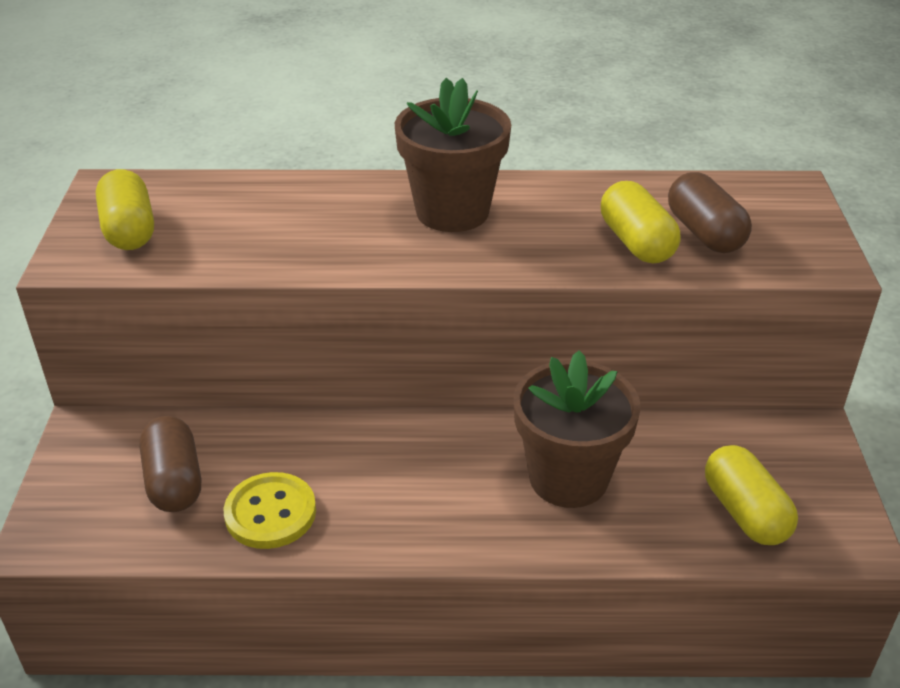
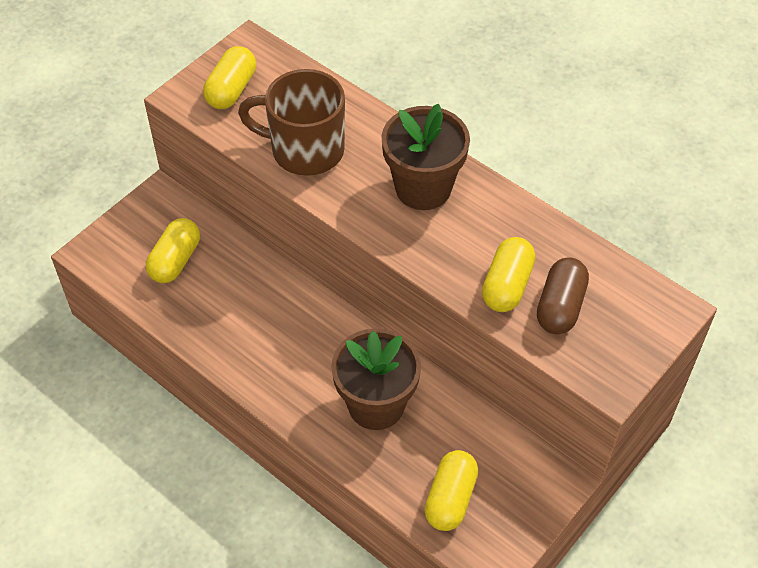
camera: 40 degrees right, 15 degrees up
brown capsule [139,416,201,512] -> yellow capsule [146,218,200,283]
yellow button [224,472,316,549] -> none
none -> brown mug [238,69,345,176]

